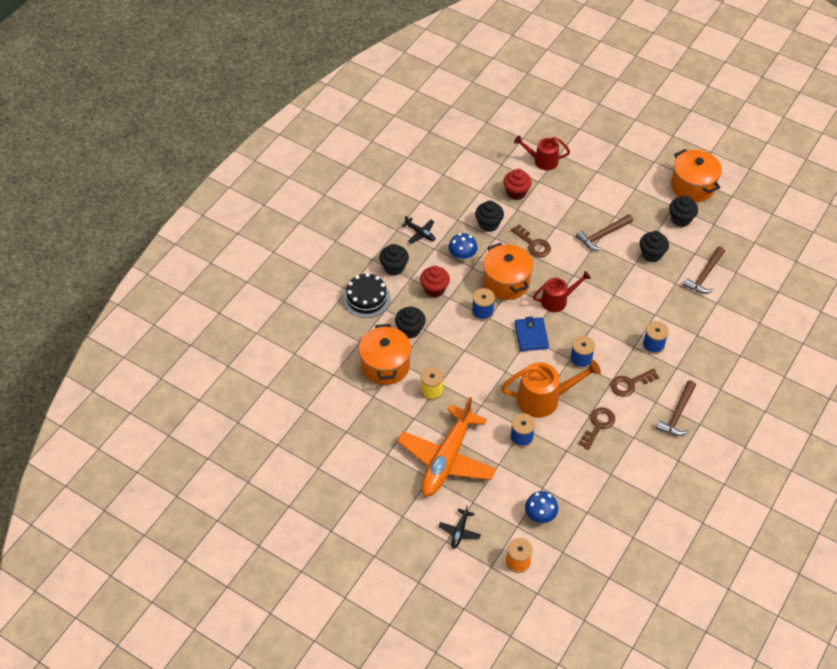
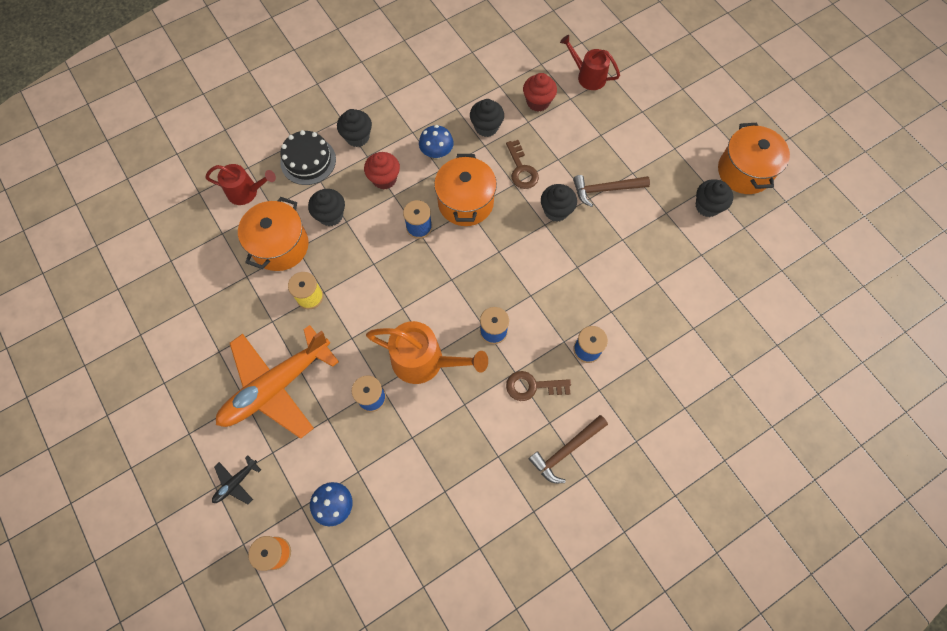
camera: 25 degrees right, 15 degrees up
black plane [402,215,435,244] -> none
blue wallet [515,317,549,352] -> none
red watering can [533,271,591,312] -> red watering can moved to [205,164,276,205]
brown key [578,407,615,450] -> none
black cupcake [640,231,669,262] -> black cupcake moved to [541,184,577,222]
brown hammer [683,246,725,294] -> none

